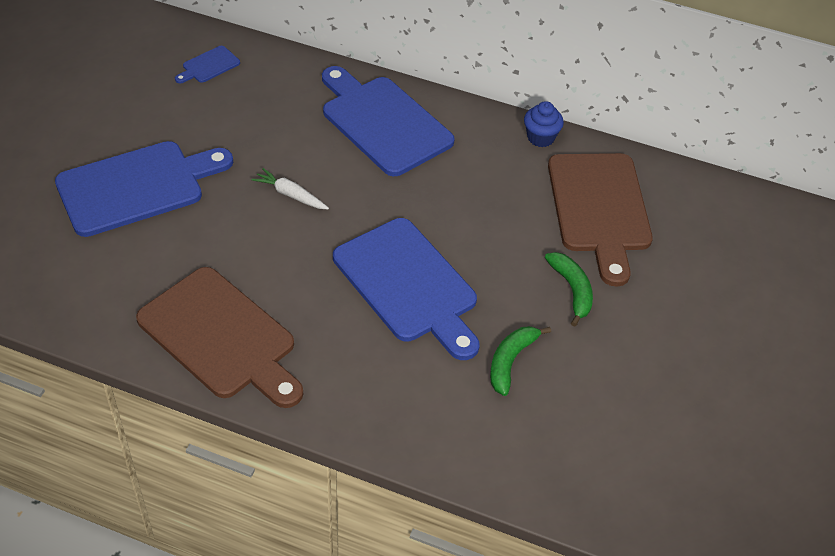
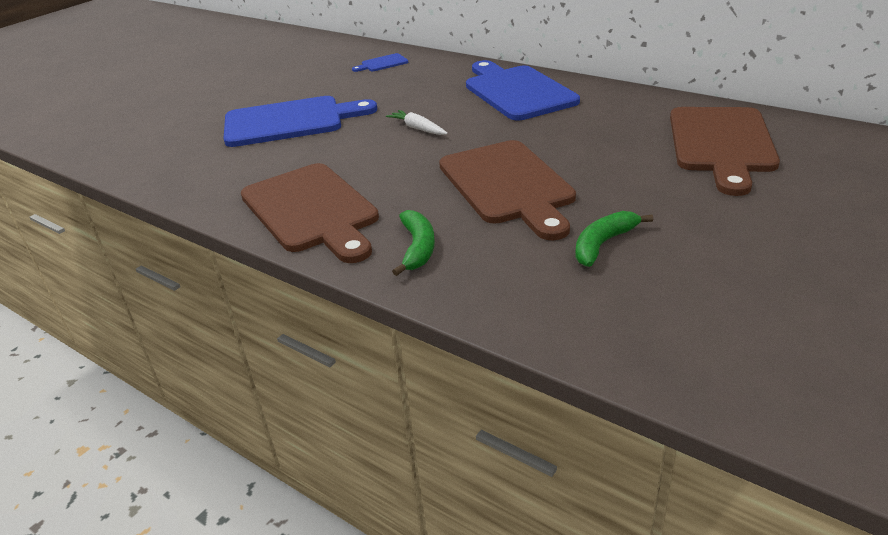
camera: 20 degrees right, 15 degrees down
blue cutting board [333,218,480,360] -> brown cutting board [439,140,576,240]
blue cupcake [524,101,564,147] -> none
green banana [545,252,593,327] -> green banana moved to [392,210,435,276]

